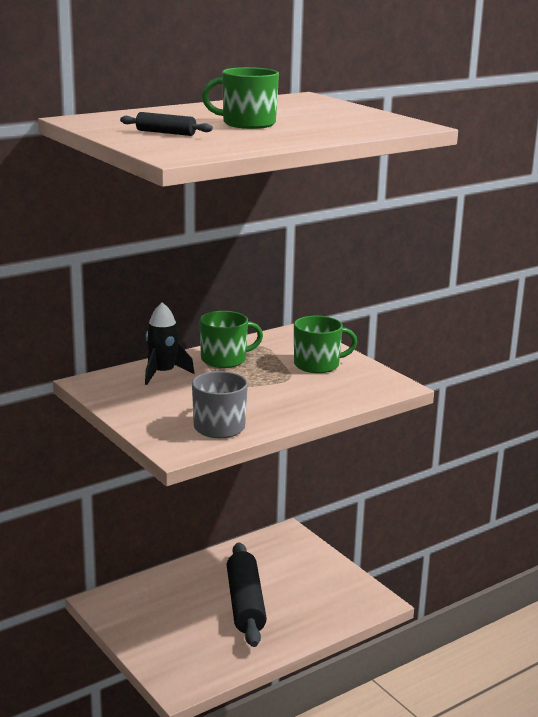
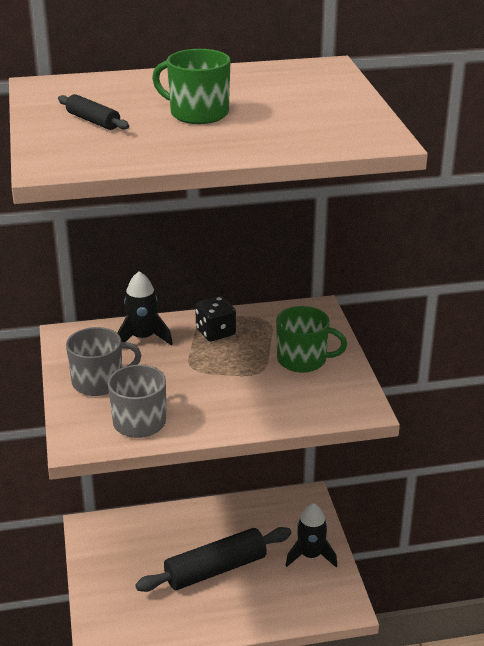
camera: 25 degrees right, 10 degrees up
green mug [199,311,263,368] -> black dice [195,296,236,341]
black rolling pin [227,542,267,647] -> black rolling pin turned 45 degrees clockwise [135,527,291,592]
none -> grey mug [66,327,141,396]
none -> black rocket [285,503,337,567]

